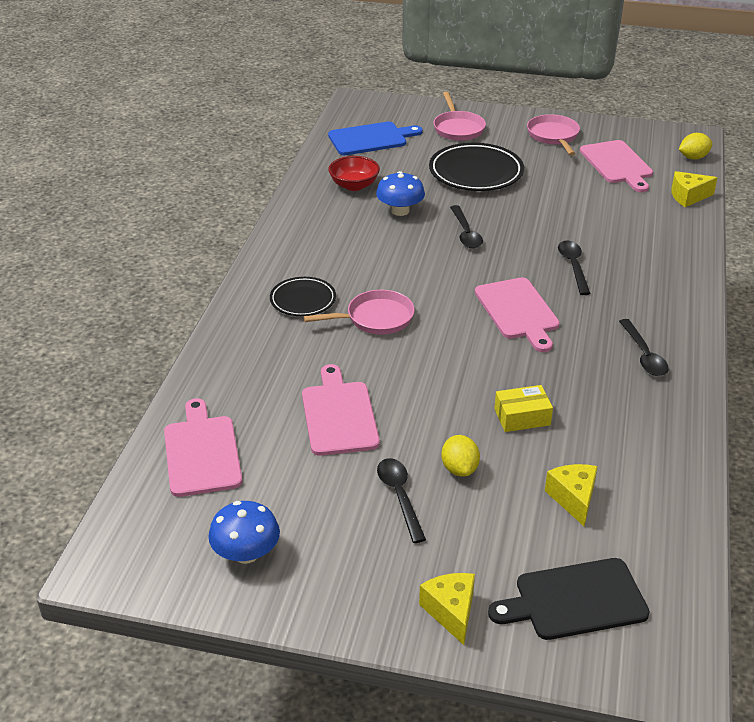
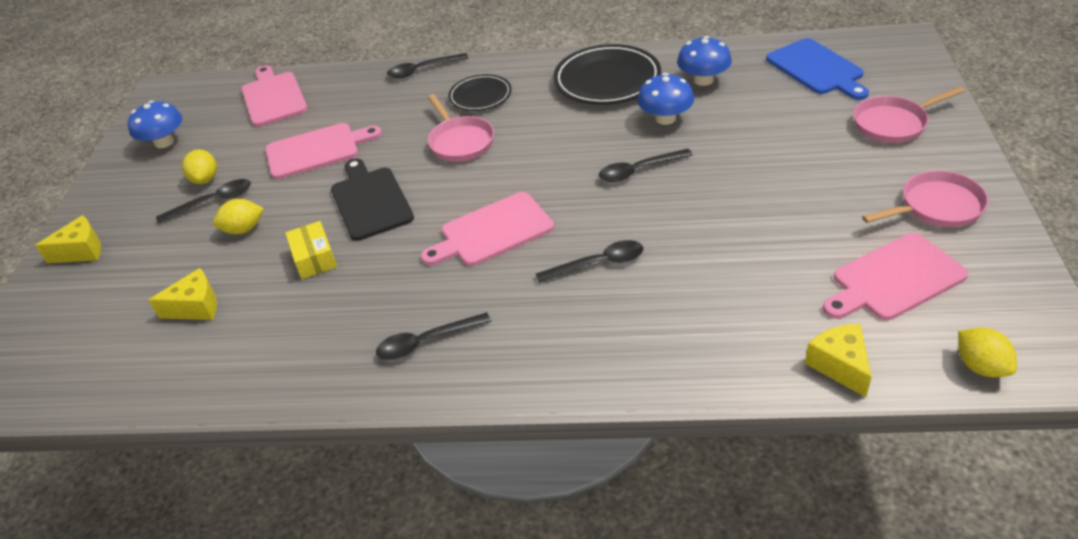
camera: 85 degrees right, 5 degrees up
pink cutting board [164,398,242,497] -> pink cutting board turned 90 degrees counterclockwise [241,65,308,127]
red bowl [328,156,380,191] -> blue mushroom [677,36,732,86]
black plate [429,143,524,191] -> black plate moved to [553,44,661,105]
black cutting board [488,558,650,640] -> black cutting board moved to [331,158,414,241]
none -> yellow lemon [182,149,217,184]
none -> black spoon [387,53,468,78]

